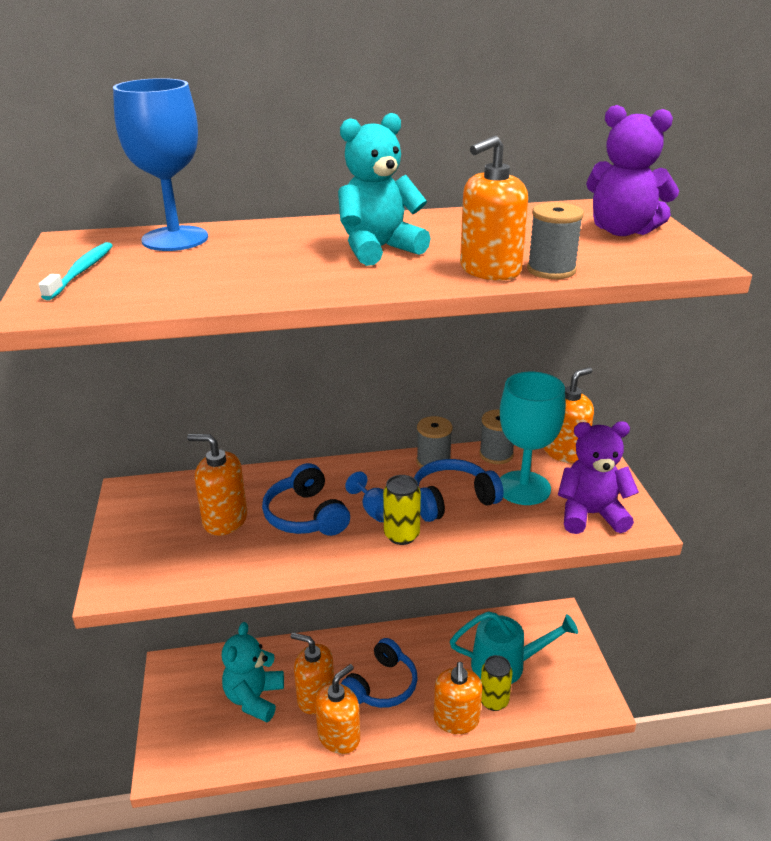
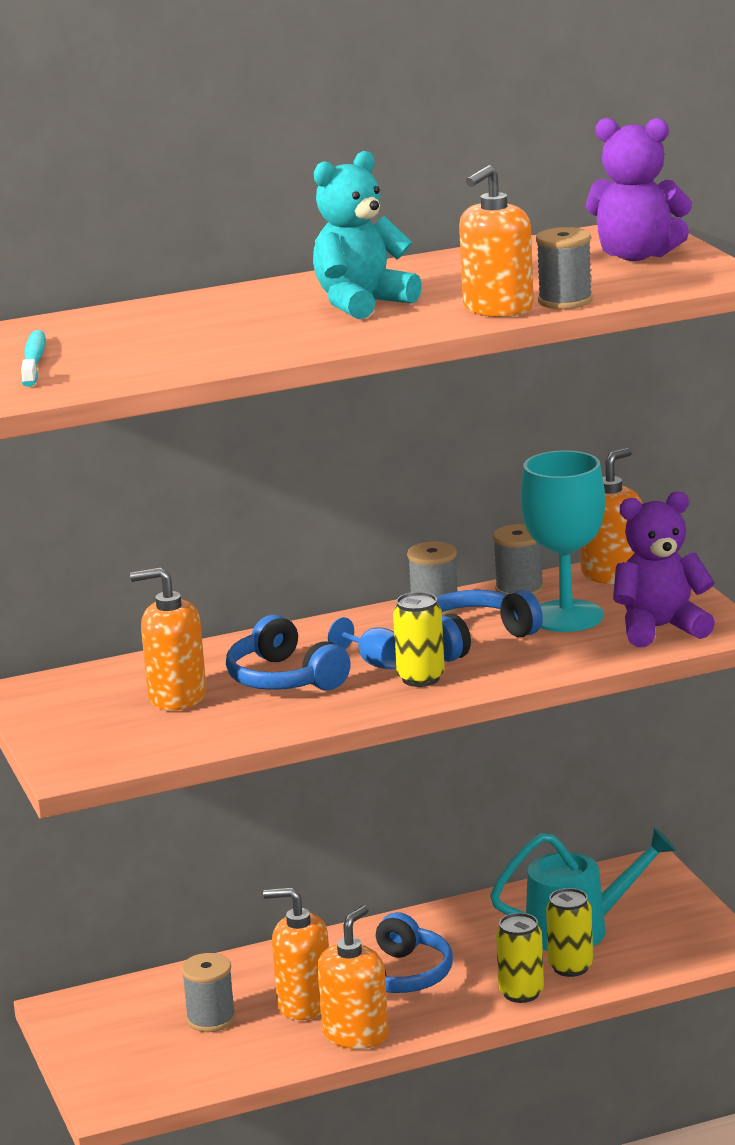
camera: 10 degrees left, 10 degrees down
blue goblet [113,78,208,251] -> none
turquoise teddy bear [222,622,284,722] -> grey spool [181,953,236,1032]
orange soap dispenser [434,662,483,734] -> yellow can [496,913,544,1003]

